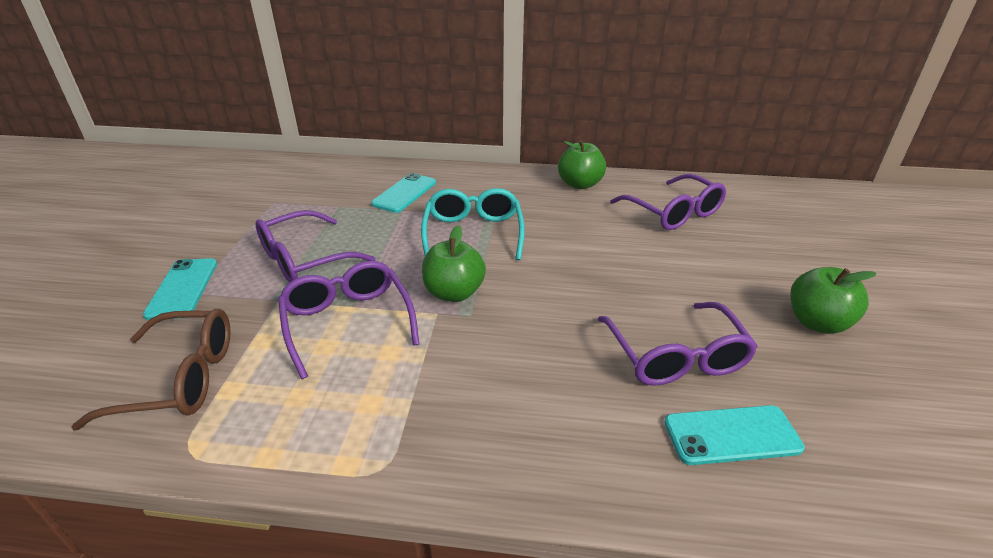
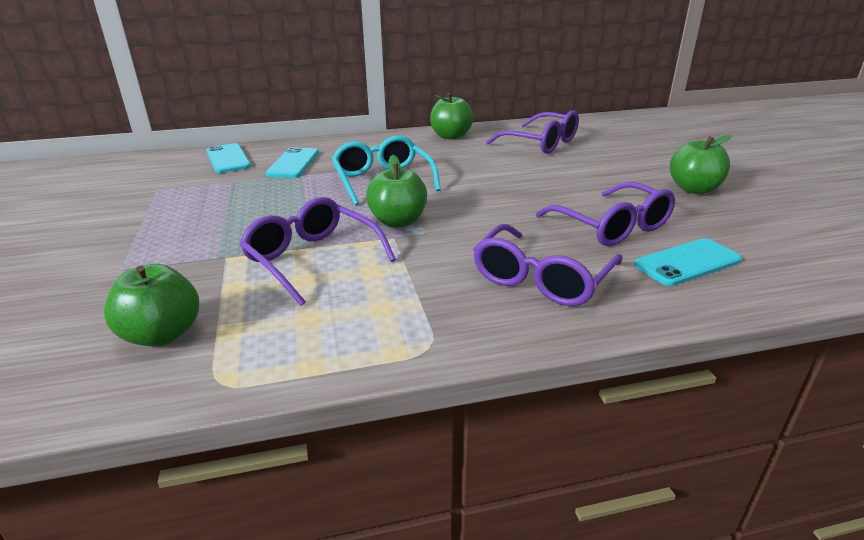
camera: 20 degrees left, 5 degrees down
brown glasses [71,309,231,430] -> green apple [104,264,199,347]
turquoise phone [143,258,217,320] -> turquoise phone moved to [206,143,251,173]
purple glasses [255,210,376,283] -> purple glasses moved to [473,224,623,306]

